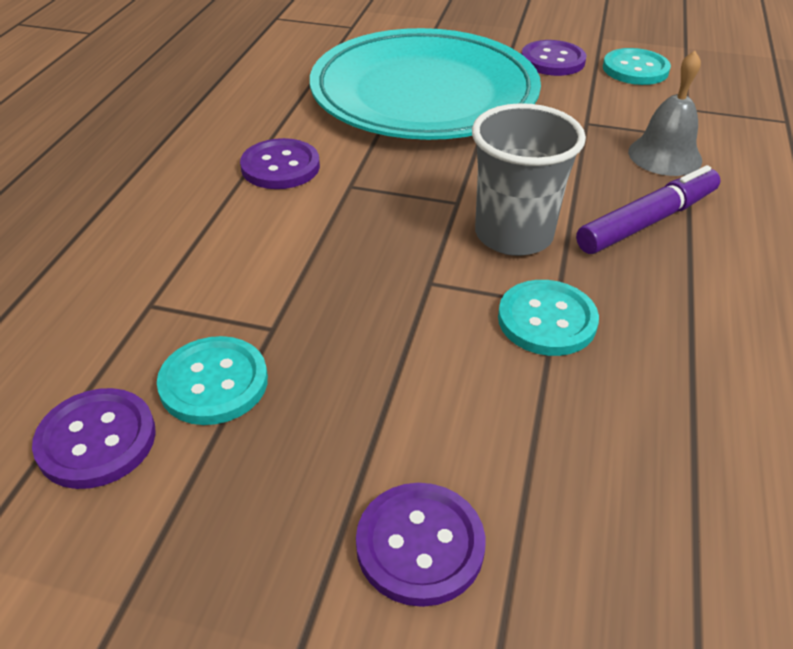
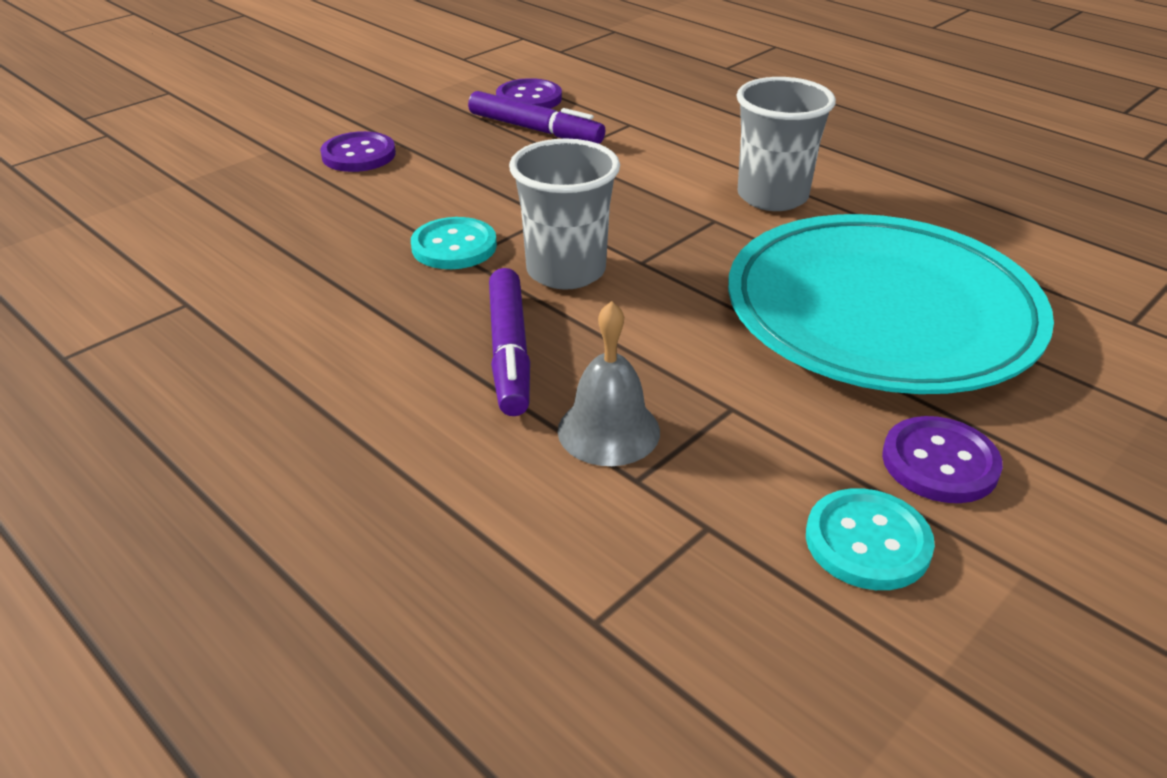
camera: 120 degrees right, 5 degrees down
turquoise button [157,336,268,425] -> purple marker [468,91,605,144]
purple button [240,138,320,189] -> grey cup [736,77,836,211]

